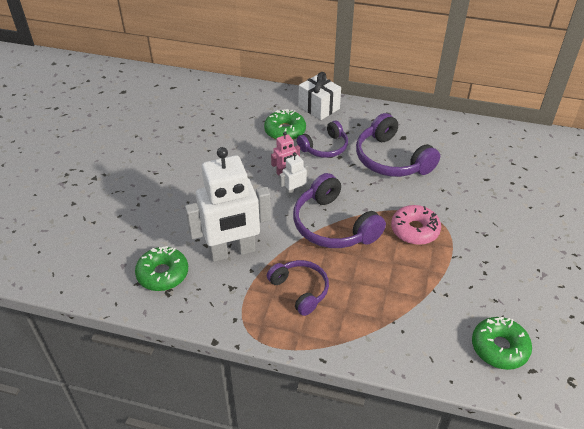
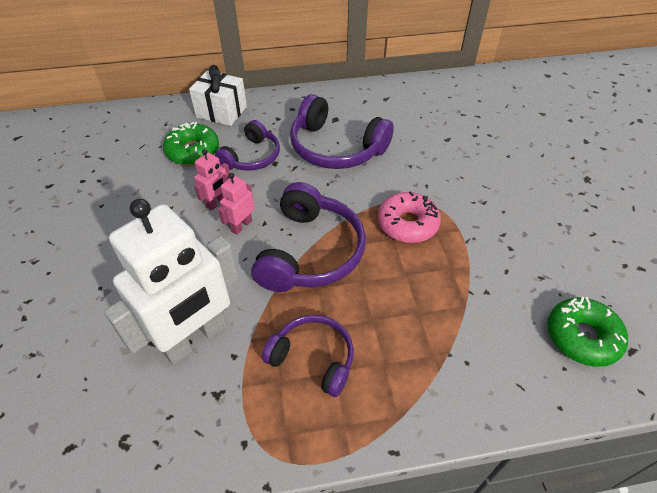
camera: 25 degrees left, 5 degrees up
green donut [135,246,188,291] -> none
white robot [279,152,309,198] -> pink robot [218,173,254,235]
purple headphones [293,173,386,248] -> purple headphones turned 105 degrees counterclockwise [251,182,366,292]

